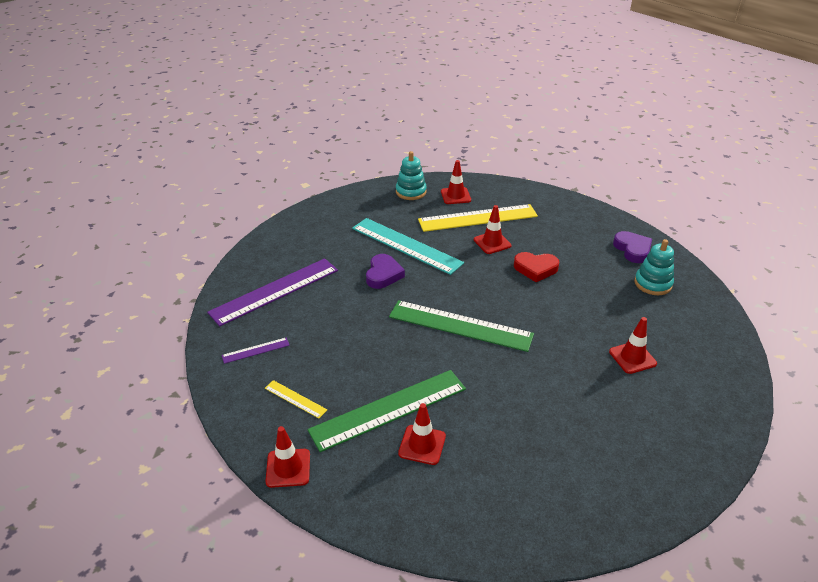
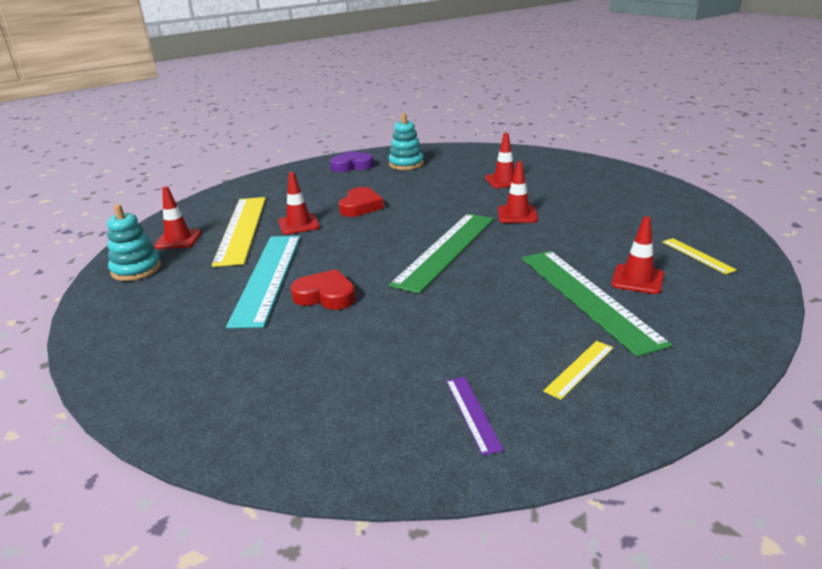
camera: 80 degrees left, 10 degrees down
purple ruler [207,258,338,326] -> none
red traffic cone [265,426,310,488] -> red traffic cone moved to [498,161,538,223]
turquoise ruler [352,218,464,275] -> turquoise ruler turned 45 degrees counterclockwise [226,236,300,329]
purple heart [366,254,405,289] -> red heart [290,269,356,310]
none -> yellow ruler [662,238,737,274]

